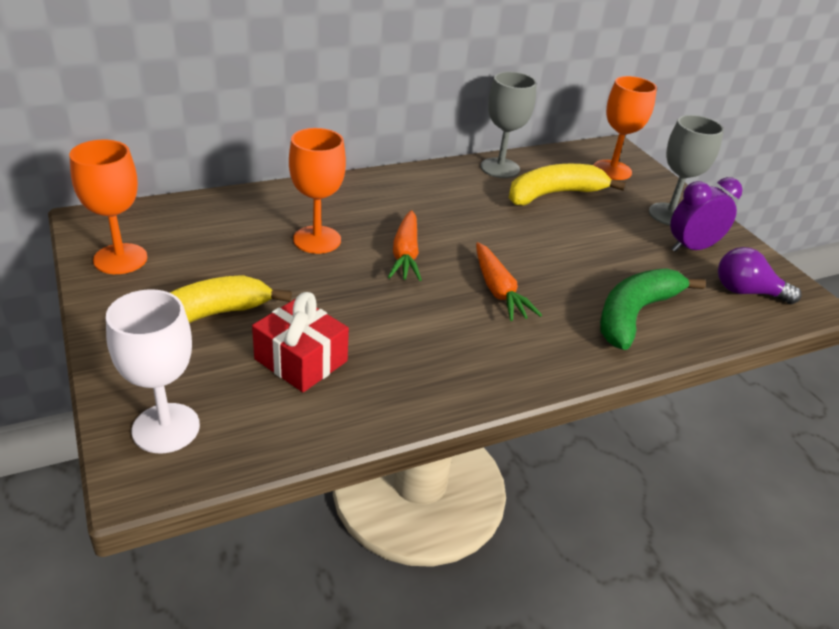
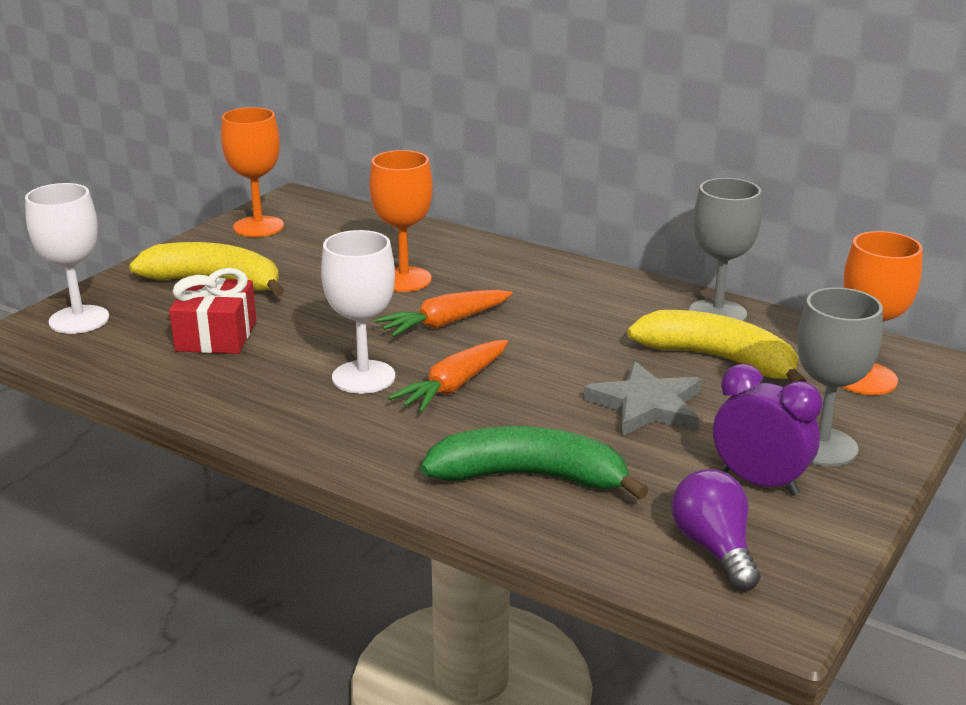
camera: 60 degrees right, 10 degrees down
none -> white goblet [321,230,395,394]
none -> grey star [583,361,702,436]

